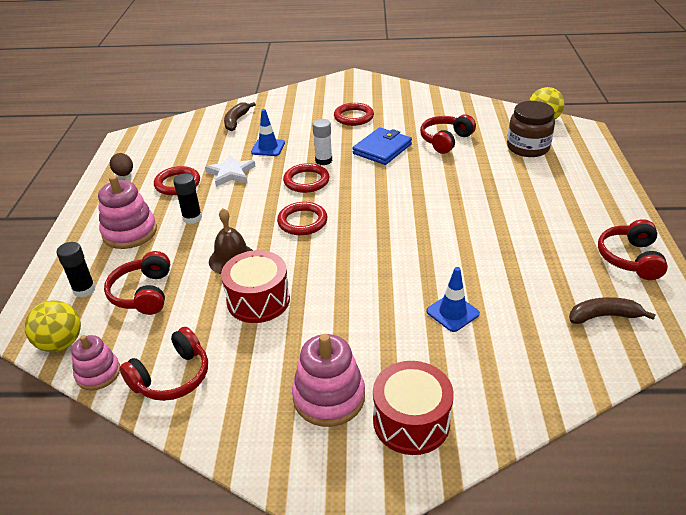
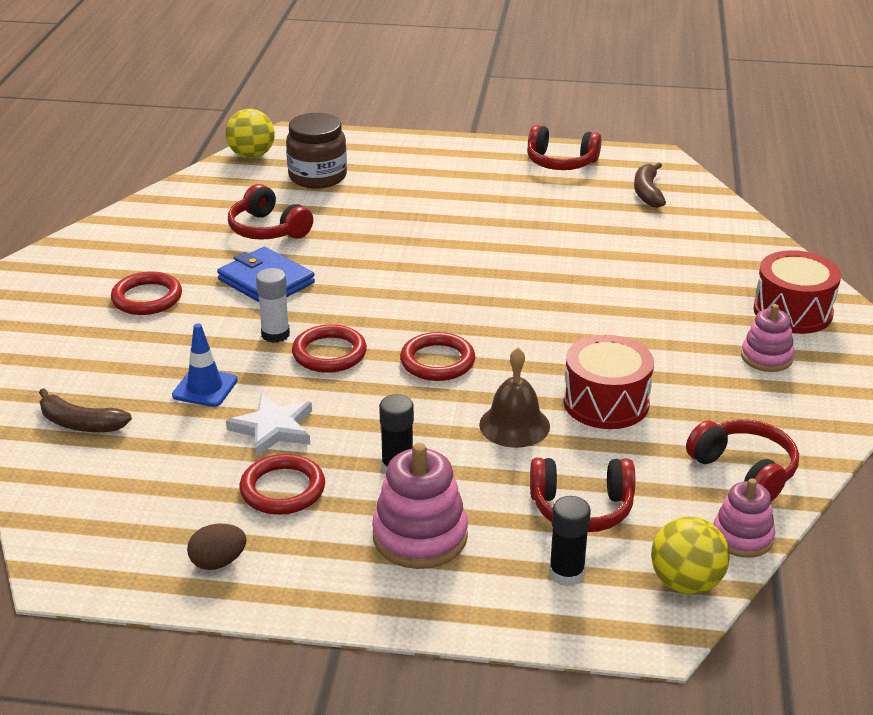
camera: 85 degrees left, 5 degrees down
pink stacking toy [292,334,365,427] -> pink stacking toy [741,304,794,372], size x0.64
blue traffic cone [426,267,480,332] -> none

